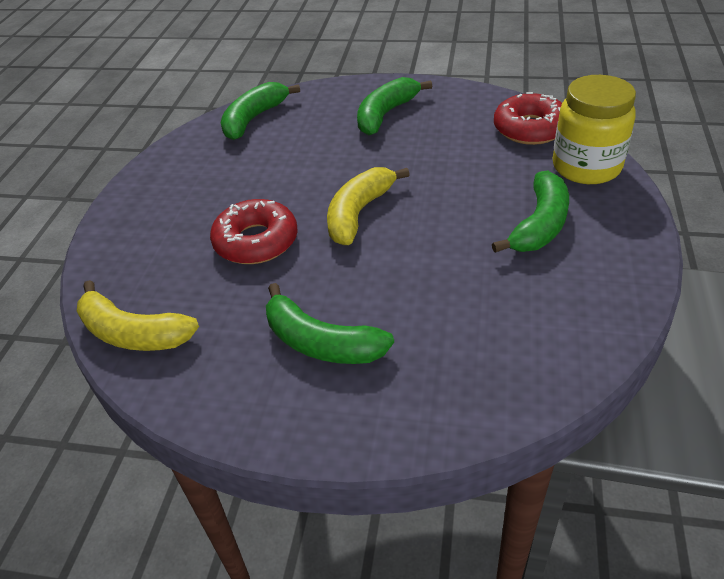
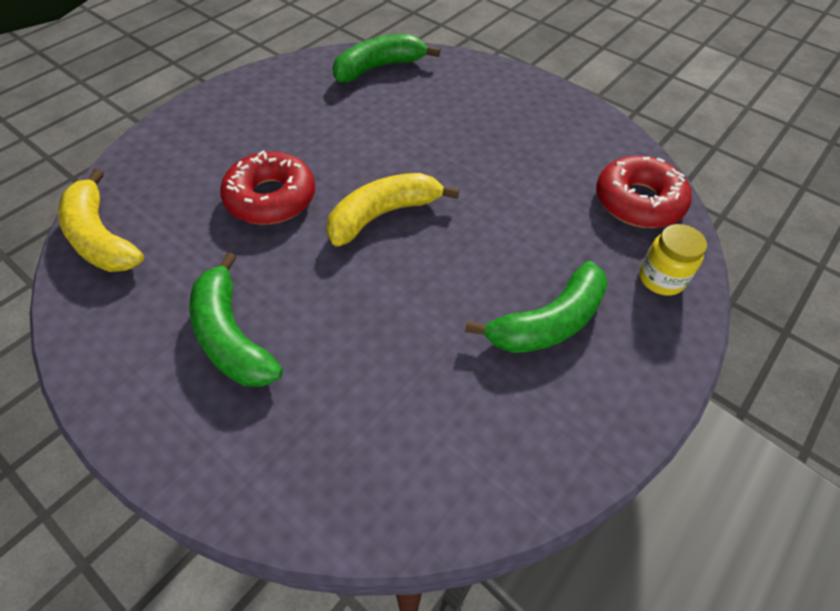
camera: 25 degrees right, 10 degrees up
green banana [357,77,432,135] -> none
yellow jar [552,75,636,184] -> yellow jar [639,224,707,296], size x0.55

